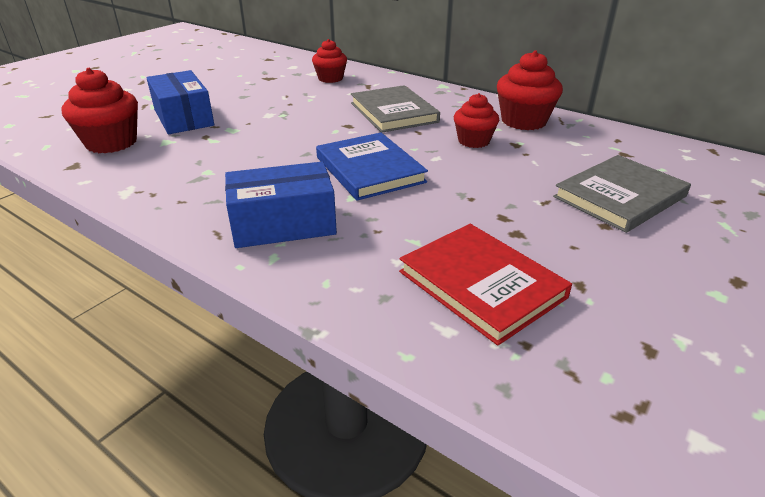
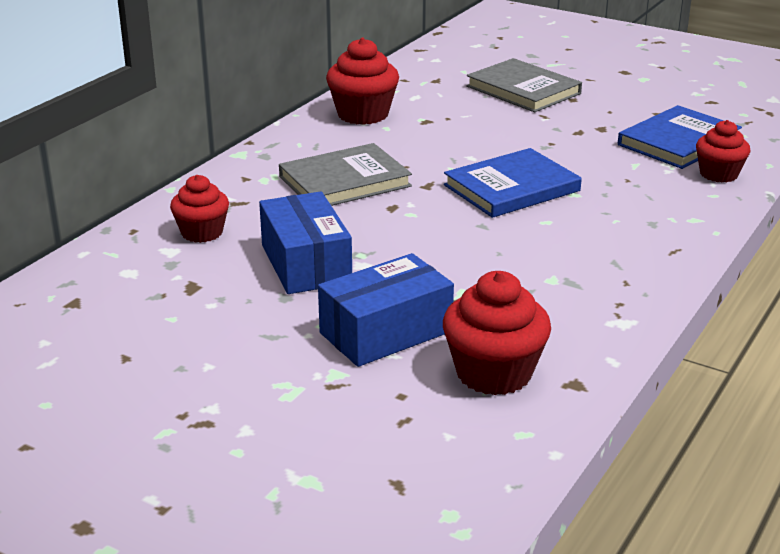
camera: 95 degrees left, 5 degrees down
blue box [225,161,337,248] -> blue box moved to [259,191,352,294]
red book [399,224,572,346] -> blue book [618,105,742,169]
red cupcake [454,93,499,148] -> red cupcake moved to [696,120,751,182]

